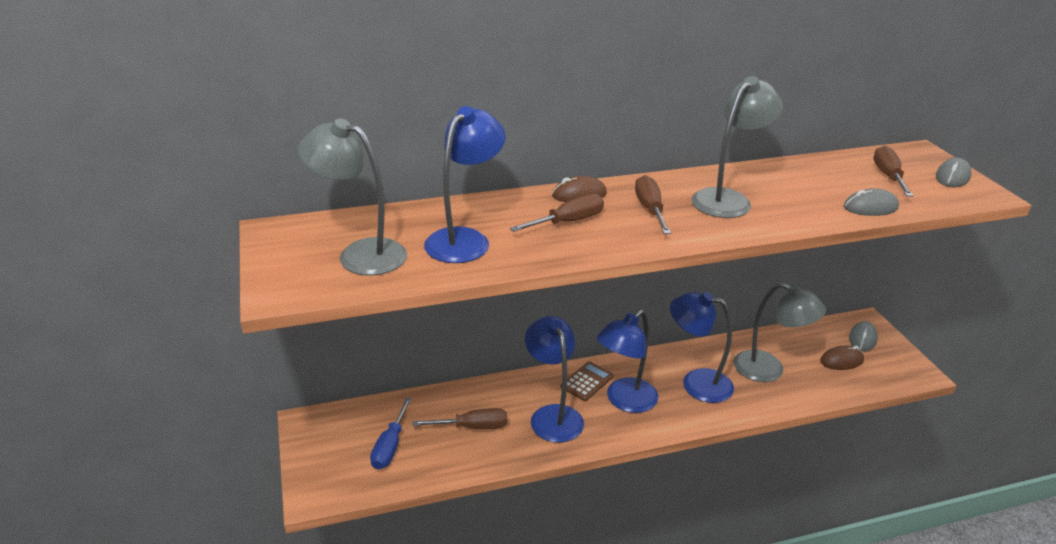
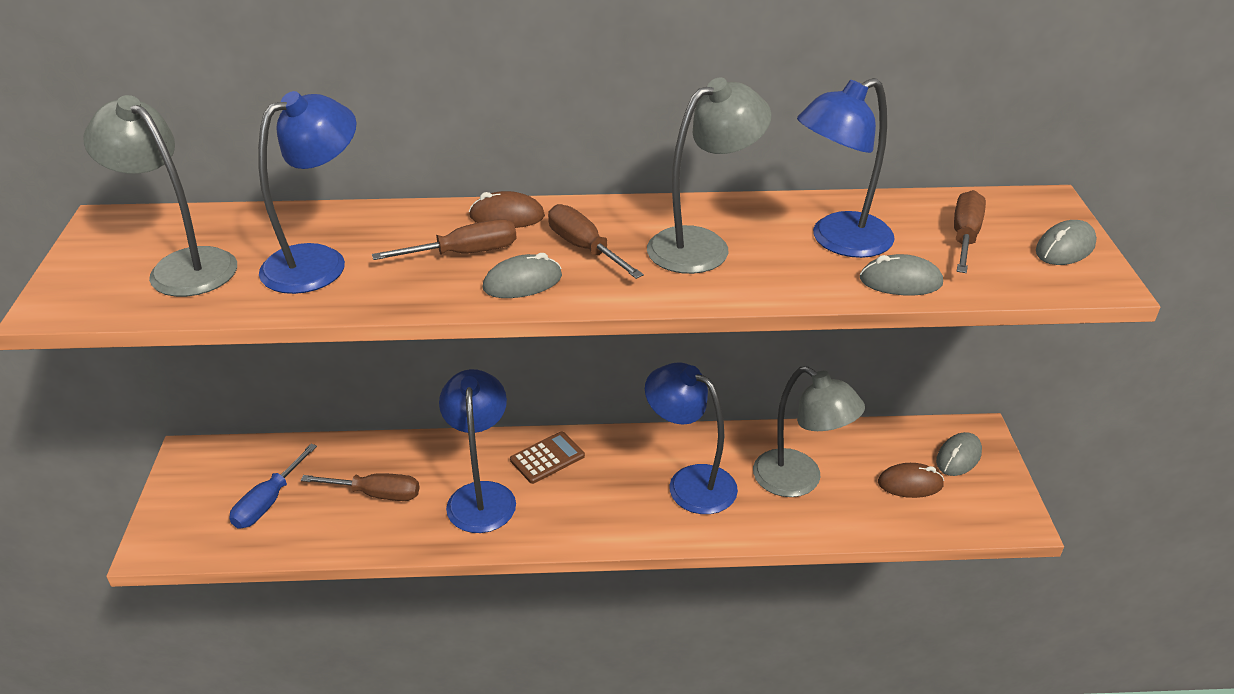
camera: 15 degrees right, 5 degrees up
blue lamp [597,310,658,413] -> blue lamp moved to [797,78,895,258]
brown screwdriver [635,175,671,234] -> brown screwdriver turned 45 degrees counterclockwise [548,204,644,279]
none -> grey mouse [482,253,562,298]

